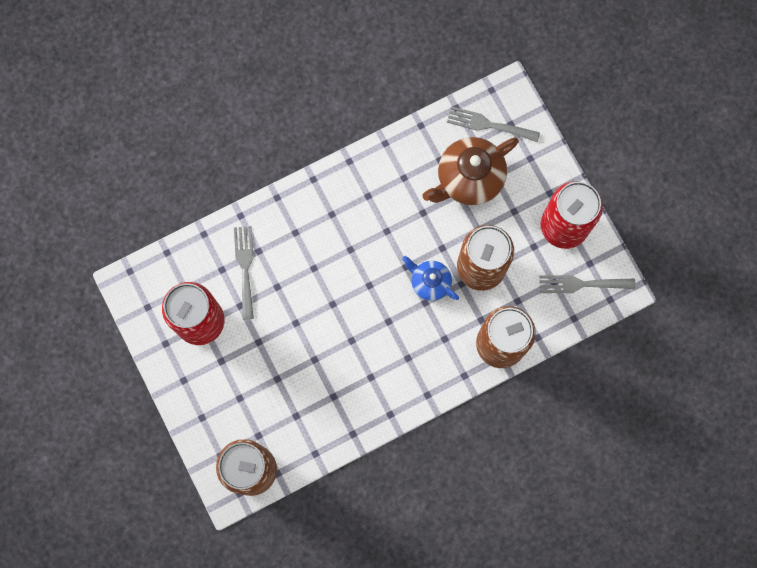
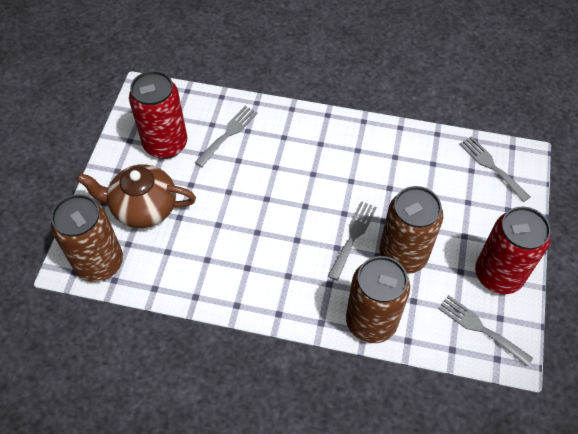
camera: 40 degrees right, 20 degrees down
blue teapot [402,256,459,301] -> grey fork [328,201,377,281]
brown teapot [422,137,519,205] -> brown teapot moved to [77,164,196,228]

